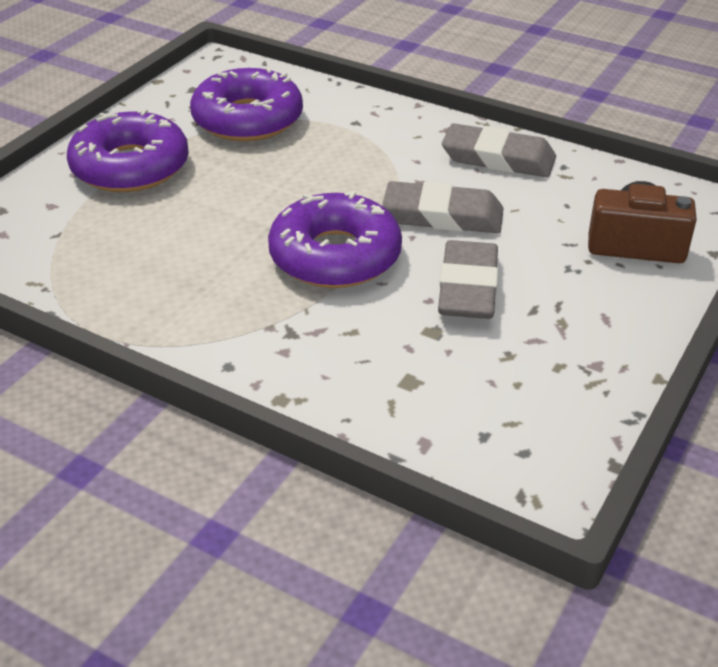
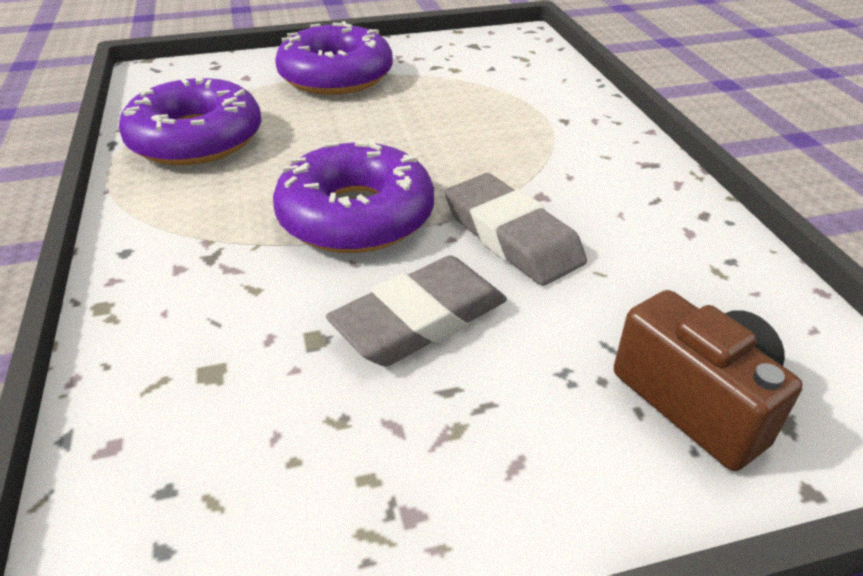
camera: 45 degrees right, 0 degrees up
purple donut [190,67,303,141] -> purple donut moved to [119,76,261,165]
grey eraser [442,123,556,177] -> none

